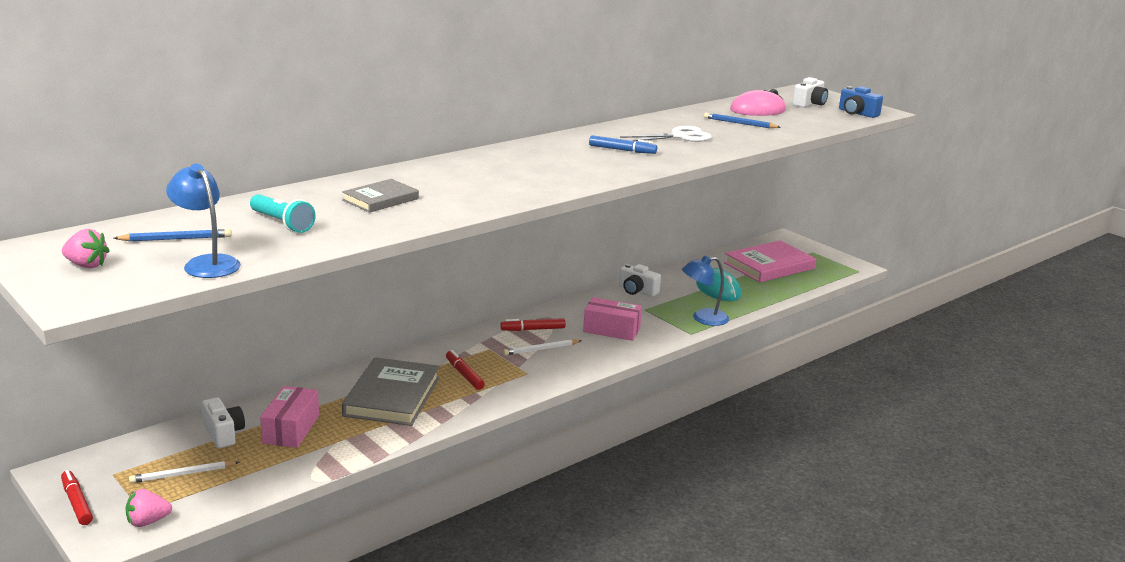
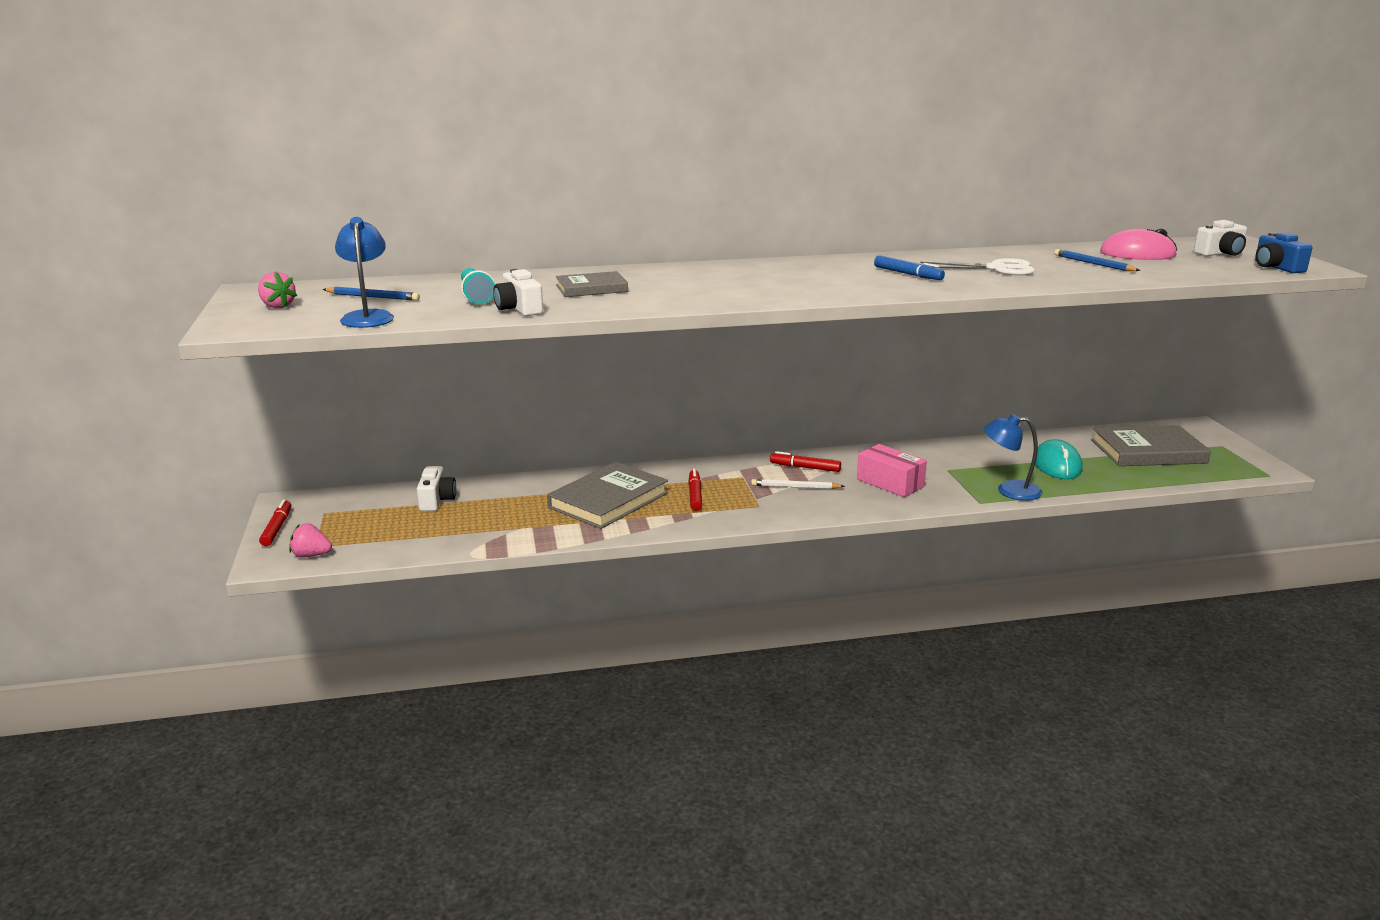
camera: 30 degrees right, 0 degrees up
white pencil [129,461,240,483] -> none
pink box [260,386,319,448] -> none
white camera [619,264,661,297] -> white camera moved to [493,269,543,316]
pink book [724,240,816,282] -> grey book [1091,425,1211,466]

